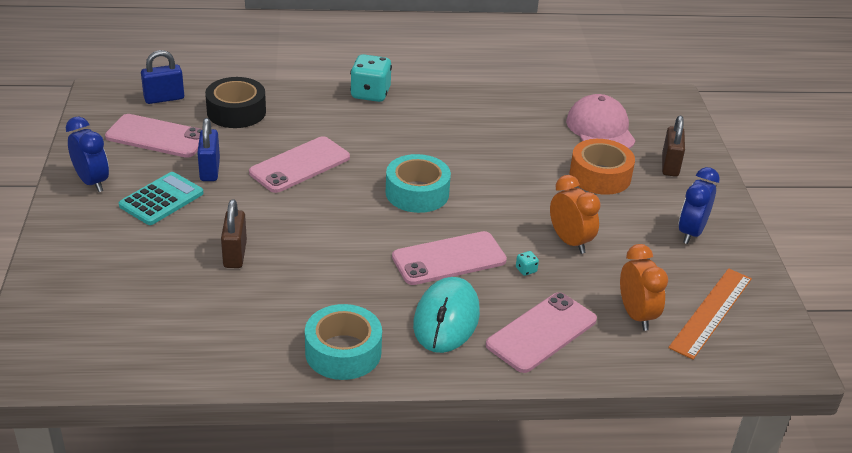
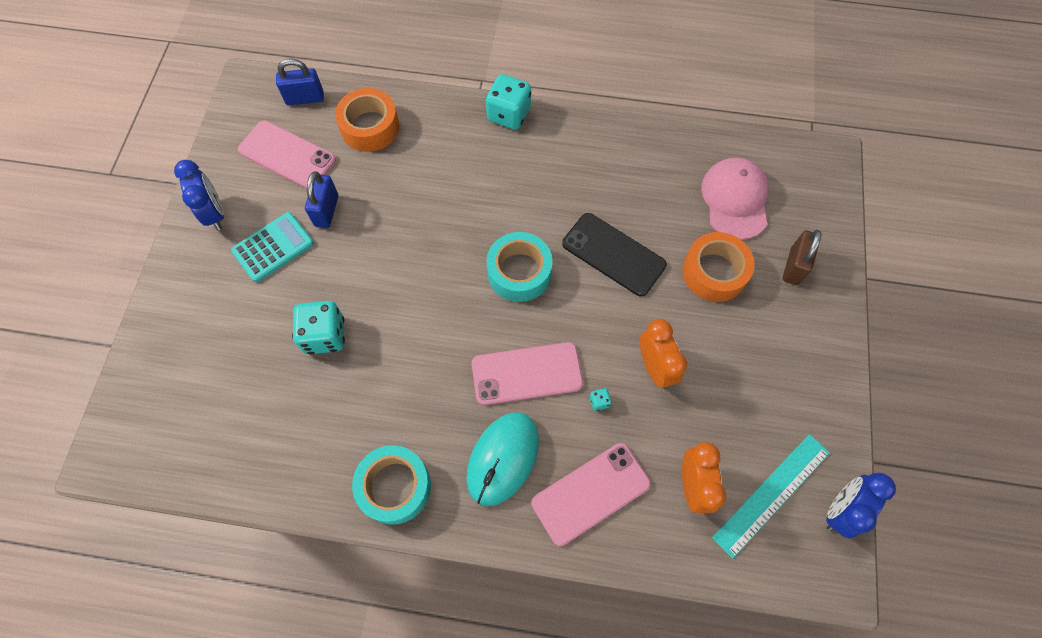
camera: 15 degrees right, 30 degrees up
black tape [205,77,266,128] -> orange tape [335,88,399,152]
brown padlock [221,199,247,268] -> turquoise dice [292,301,345,355]
pink phone [249,136,350,193] -> none
orange ruler [668,268,752,360] -> turquoise ruler [712,434,830,559]
blue clock [679,167,720,244] -> blue clock moved to [826,473,896,538]
none -> black phone [562,213,667,296]

